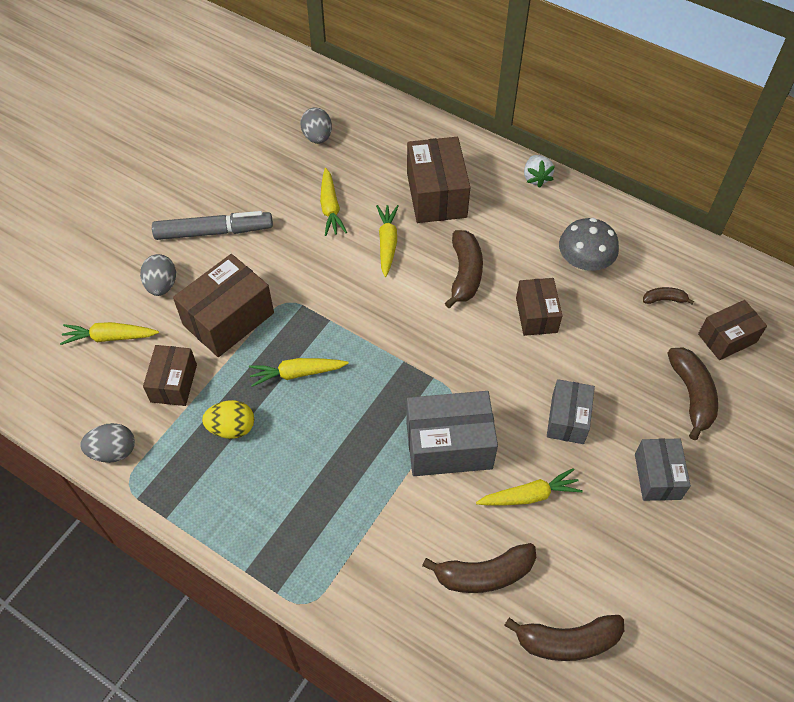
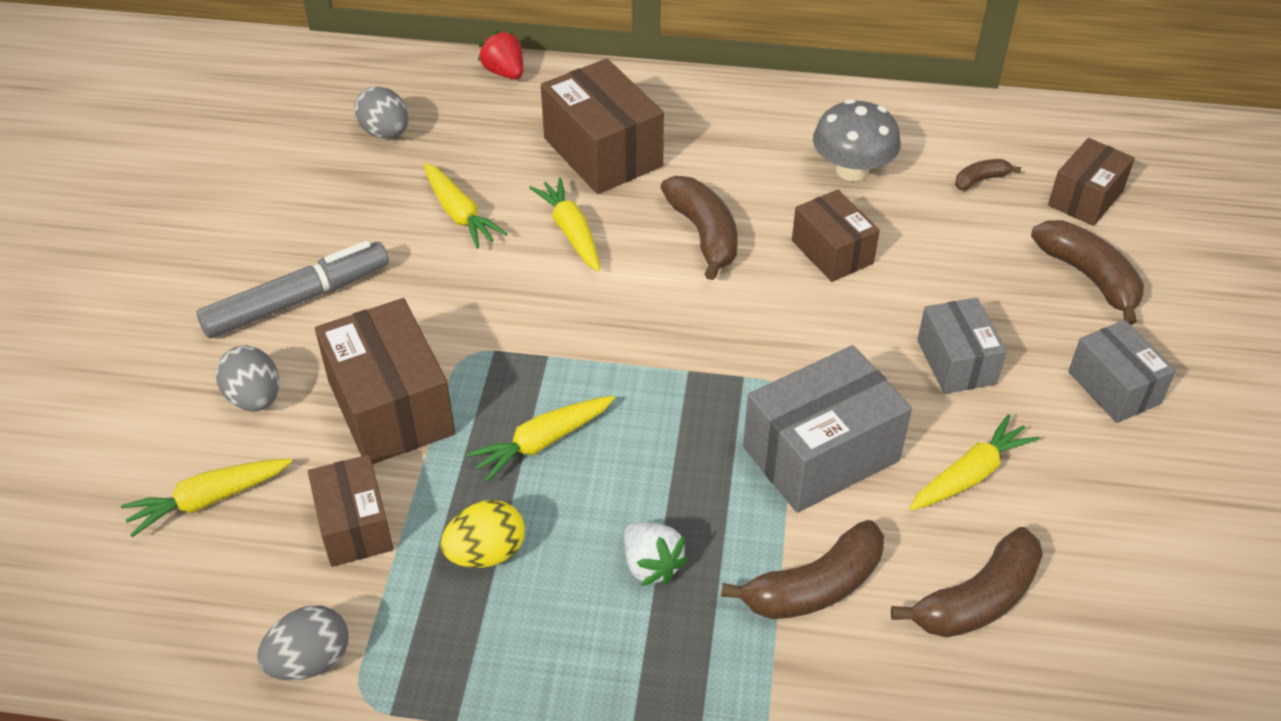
camera: 25 degrees left, 10 degrees down
brown box [173,254,274,357] -> brown box turned 45 degrees counterclockwise [315,298,455,464]
brown banana [504,615,624,661] -> brown banana moved to [721,520,884,619]
white strawberry [524,155,555,188] -> white strawberry moved to [625,522,688,586]
none -> red strawberry [478,30,523,79]

